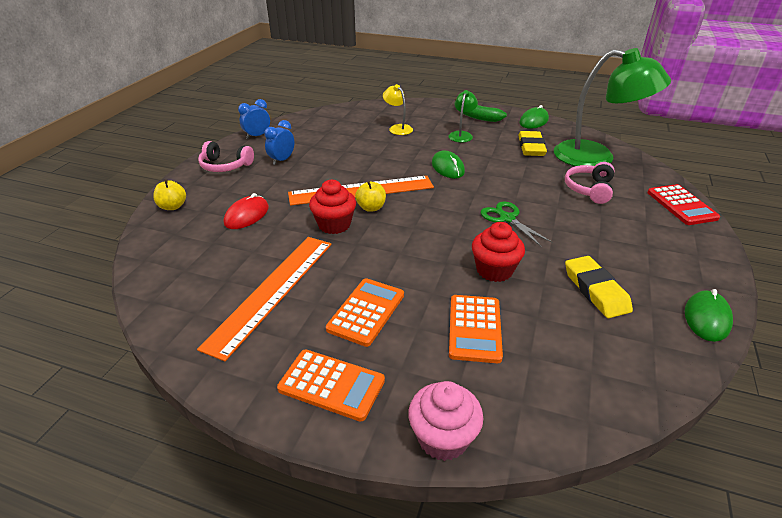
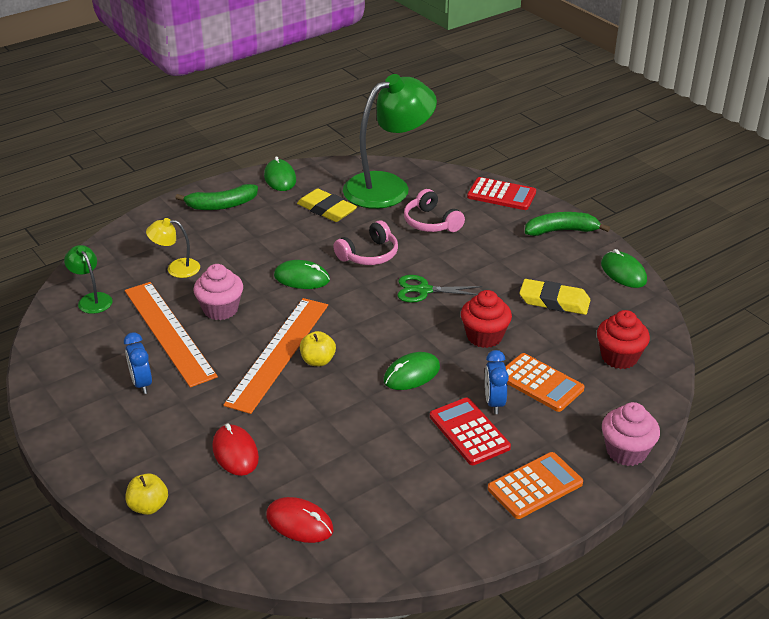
camera: 55 degrees left, 0 degrees up
orange ruler [197,237,332,361] -> orange ruler moved to [125,282,218,387]
pink headphones [198,141,254,172] -> pink headphones moved to [333,220,398,265]
blue clock [238,99,270,139] -> blue clock moved to [485,350,509,414]
red cupcake [309,180,356,234] -> red cupcake moved to [597,310,650,369]
orange calculator [326,278,404,347] -> red calculator [430,397,511,465]
green lamp [448,90,478,142] -> green lamp moved to [64,245,113,314]
none -> pink cupcake [193,264,243,320]
none -> red mouse [266,497,334,543]
none -> green mouse [384,352,440,390]
none -> green banana [525,212,610,236]

